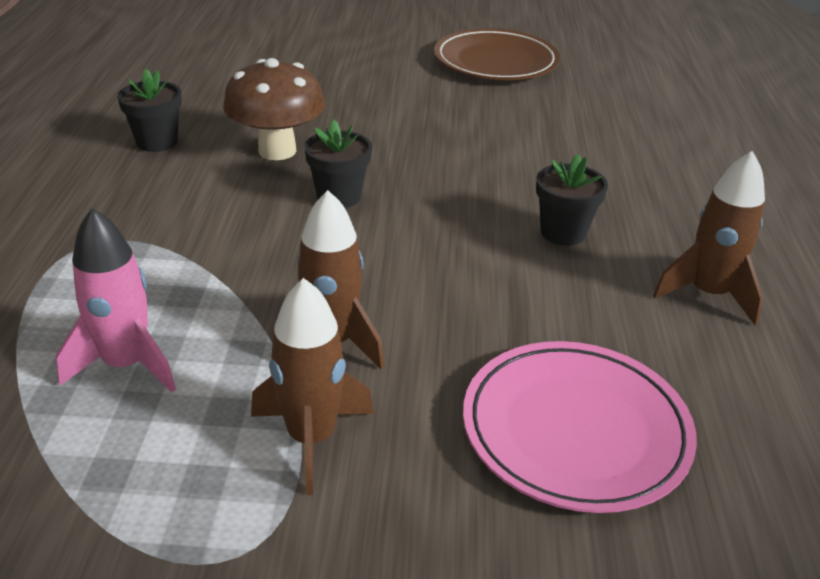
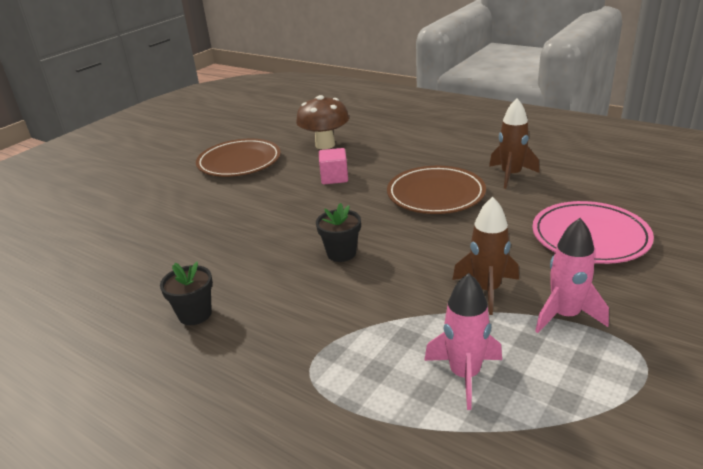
camera: 55 degrees left, 5 degrees down
brown mushroom [223,58,325,160] -> brown mushroom moved to [296,95,349,149]
brown rocket [251,278,374,495] -> pink rocket [535,218,609,333]
black flower pot [536,154,608,246] -> brown plate [387,166,486,214]
none -> pink cube [319,148,348,184]

